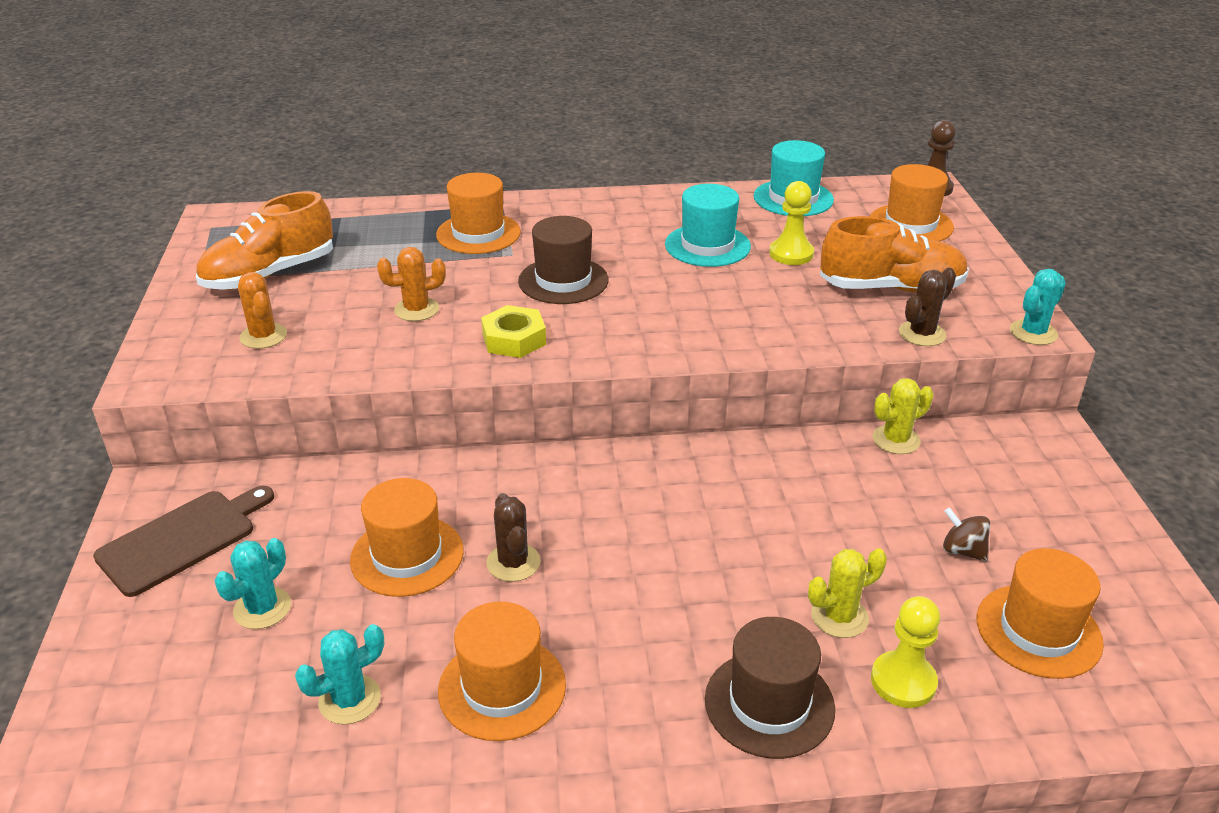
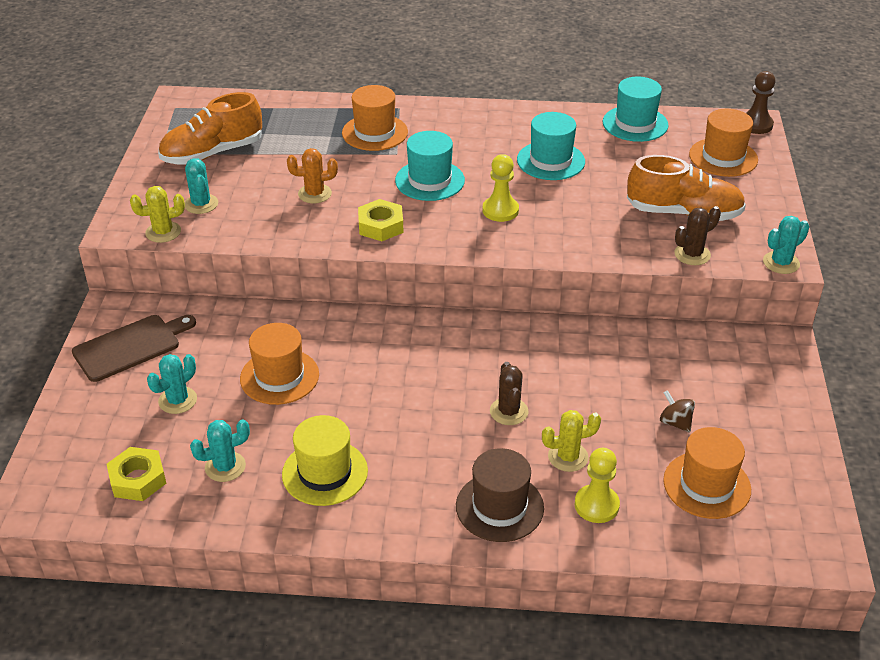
camera: 10 degrees right, 5 degrees up
orange cactus [238,272,287,349] -> turquoise cactus [185,158,218,214]
orange hat [438,602,566,741] -> yellow hat [282,415,368,506]
brown cactus [486,493,541,582] -> brown cactus moved to [490,362,529,425]
brown hat [518,216,609,304] -> turquoise hat [395,131,465,201]
yellow pawn [769,181,814,265] -> yellow pawn moved to [483,154,519,222]
yellow cactus [873,378,933,454] -> yellow cactus moved to [130,186,185,243]
none -> yellow nut [107,447,166,501]

